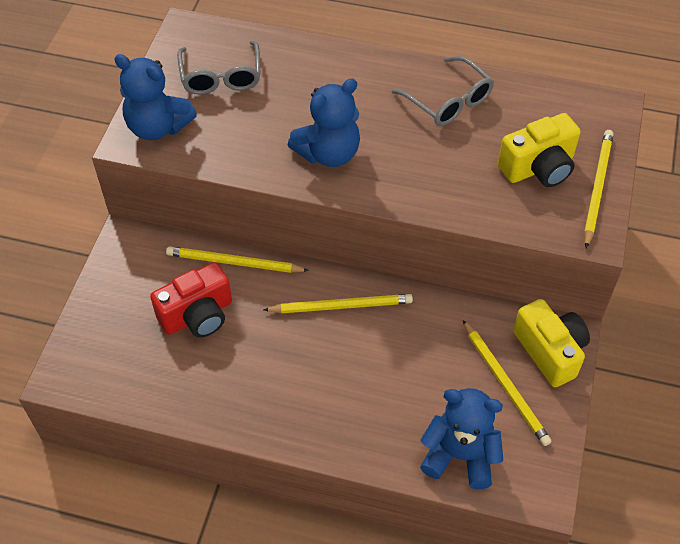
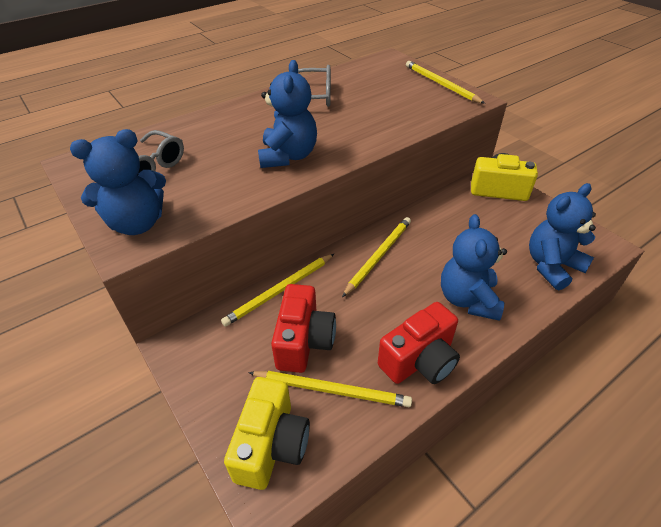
camera: 50 degrees left, 10 degrees down
yellow pencil [463,320,552,446] -> yellow pencil moved to [248,371,412,407]
yellow camera [498,113,580,187] -> yellow camera moved to [224,377,310,490]
none -> red camera [378,302,460,384]
none -> blue teddy bear [441,214,507,321]

